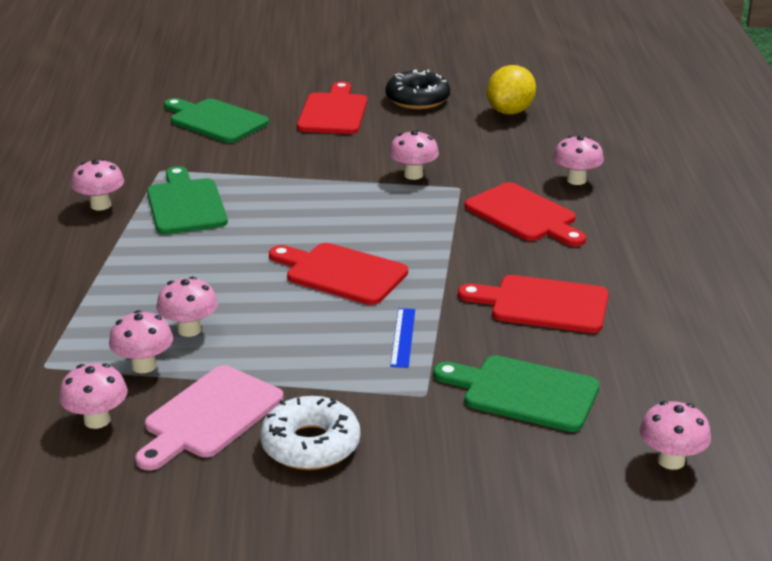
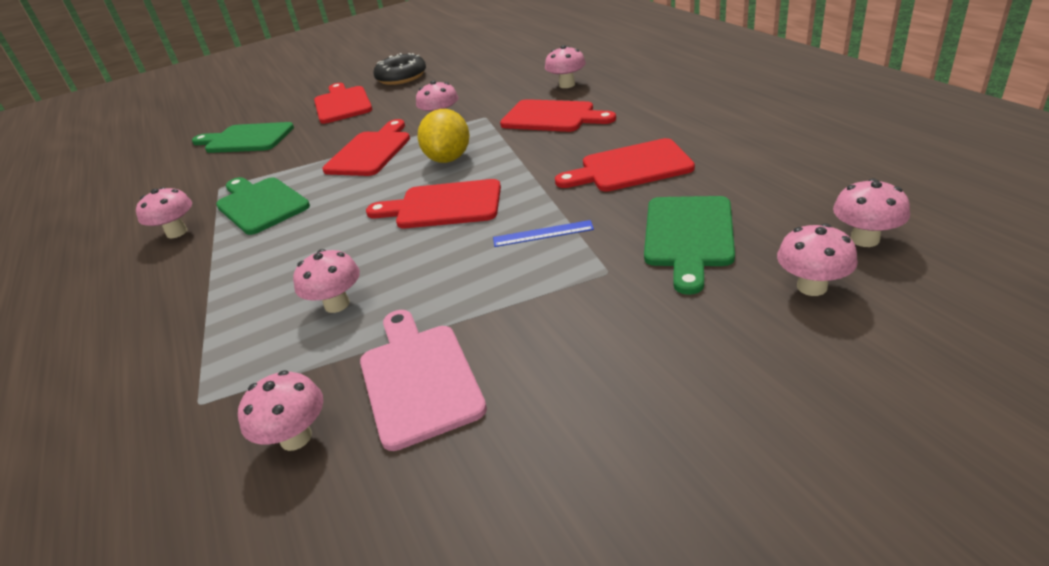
camera: 20 degrees left, 5 degrees up
pink mushroom [109,310,173,373] -> pink mushroom moved to [777,223,858,296]
pink cutting board [135,365,283,470] -> pink cutting board turned 150 degrees clockwise [360,310,487,451]
white donut [260,396,360,470] -> none
blue ruler [390,308,415,368] -> blue ruler turned 75 degrees counterclockwise [493,220,594,247]
green cutting board [433,355,599,432] -> green cutting board turned 75 degrees counterclockwise [644,196,735,295]
yellow lemon [487,65,536,115] -> yellow lemon moved to [418,109,470,163]
none -> red cutting board [322,119,410,176]

